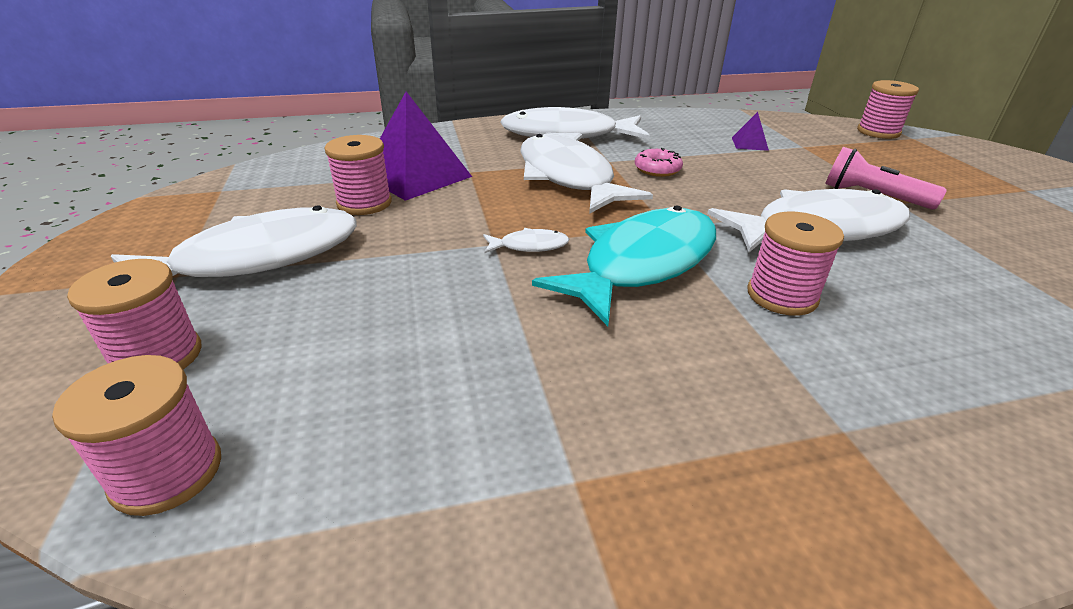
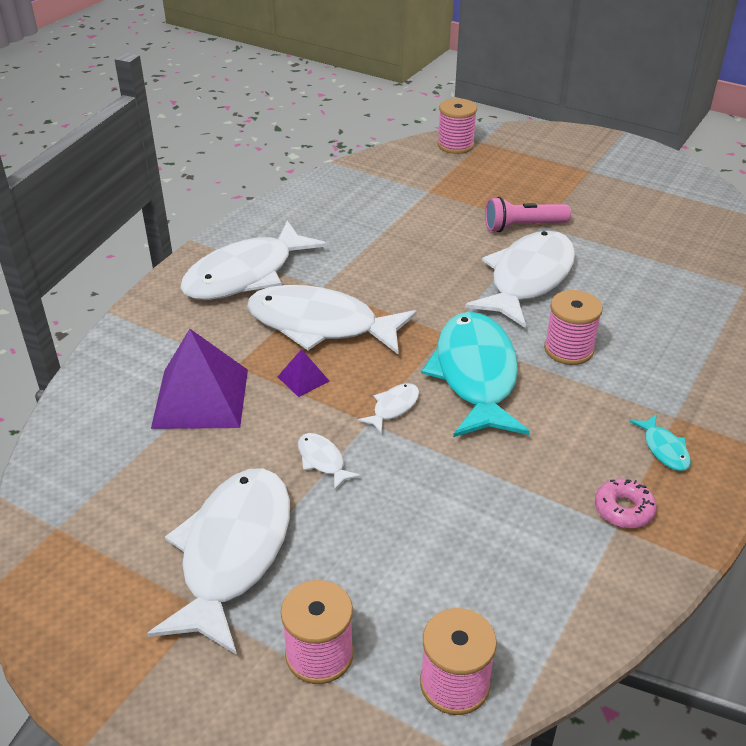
camera: 45 degrees left, 5 degrees up
pink spool [324,135,392,215] -> none
pink donut [635,148,683,177] -> pink donut moved to [595,479,657,528]
purple pyramid [732,112,769,151] -> purple pyramid moved to [278,349,330,397]
none -> white fish [298,433,361,491]
none -> turquoise fish [630,414,691,471]

